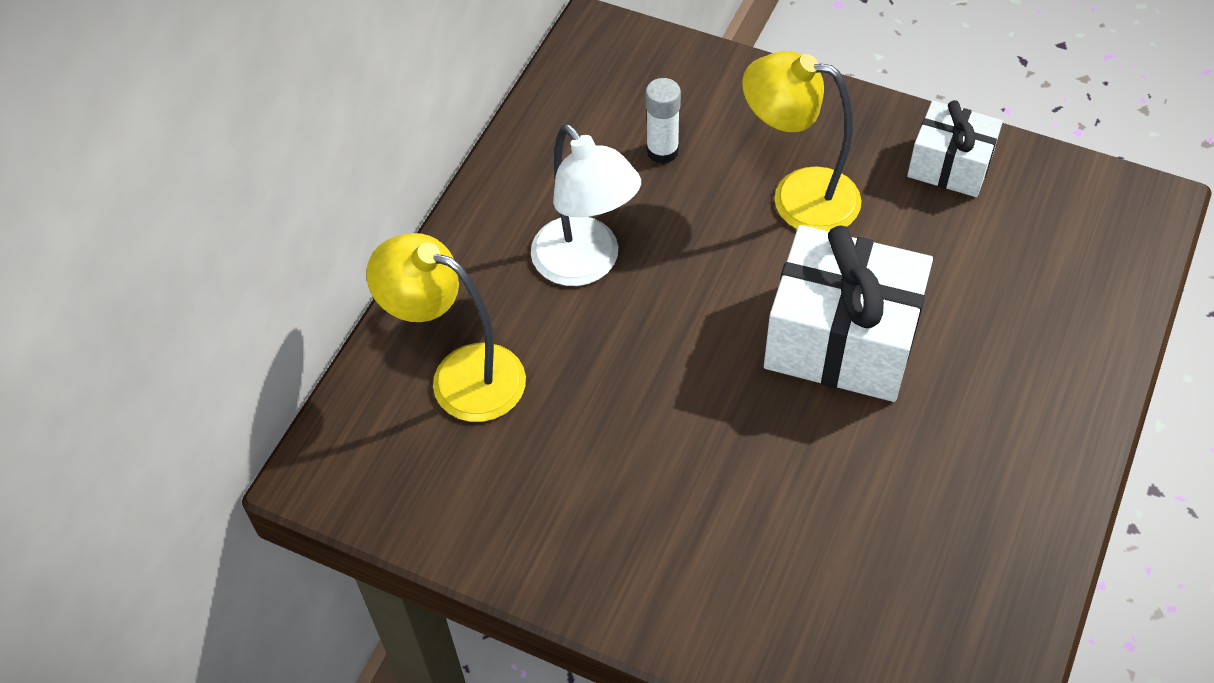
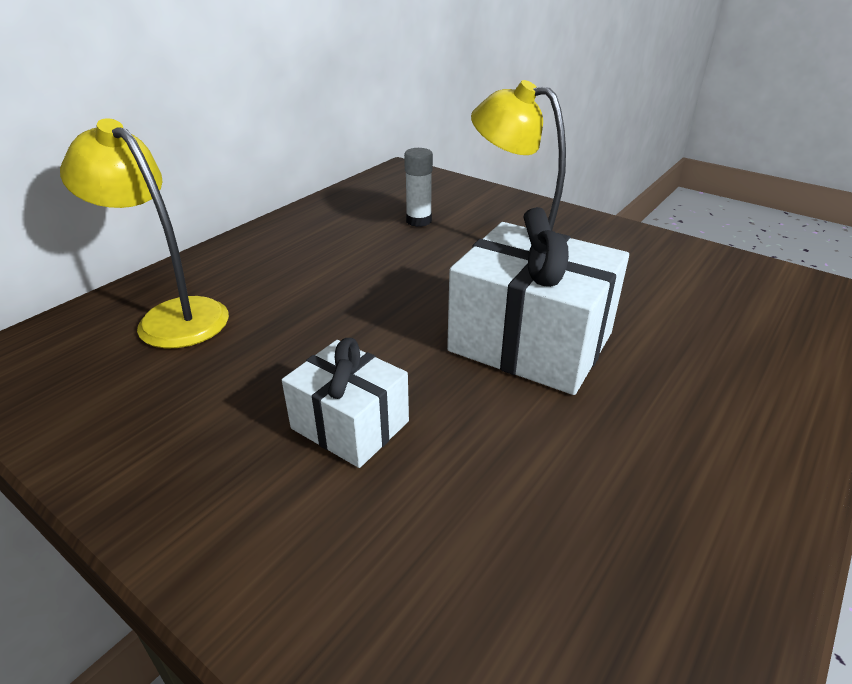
camera: 10 degrees right, 20 degrees down
white lamp [531,124,641,286] -> none
white gift [907,100,1003,197] -> white gift moved to [282,338,409,468]

